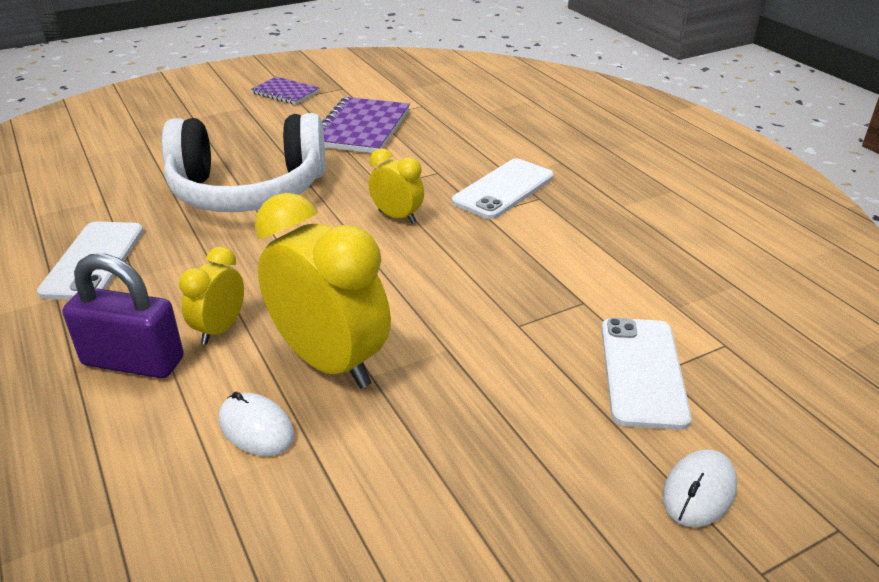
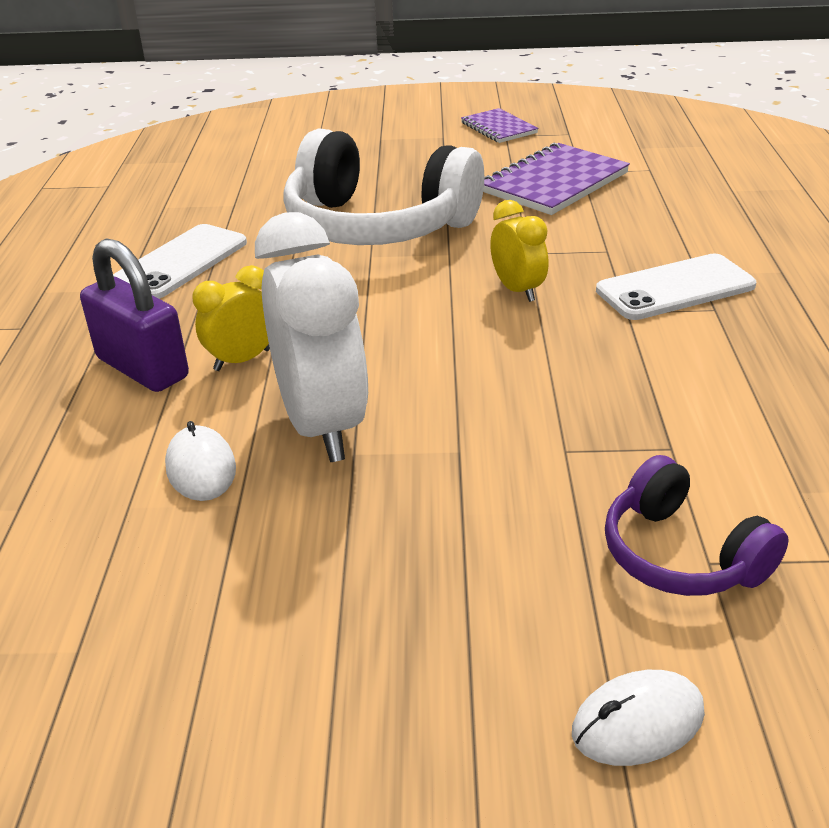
camera: 30 degrees right, 0 degrees up
yellow clock [255,193,391,388] -> white clock [255,212,368,462]
white phone [601,318,692,430] -> purple headphones [605,455,789,596]

